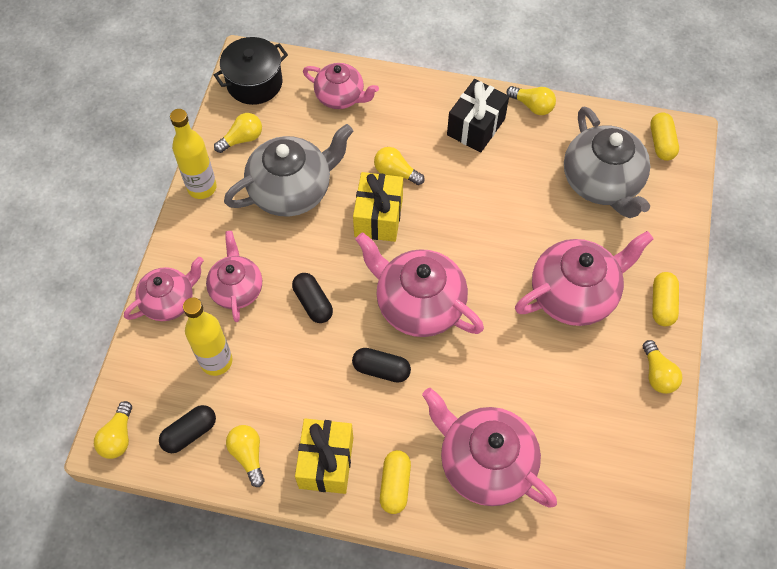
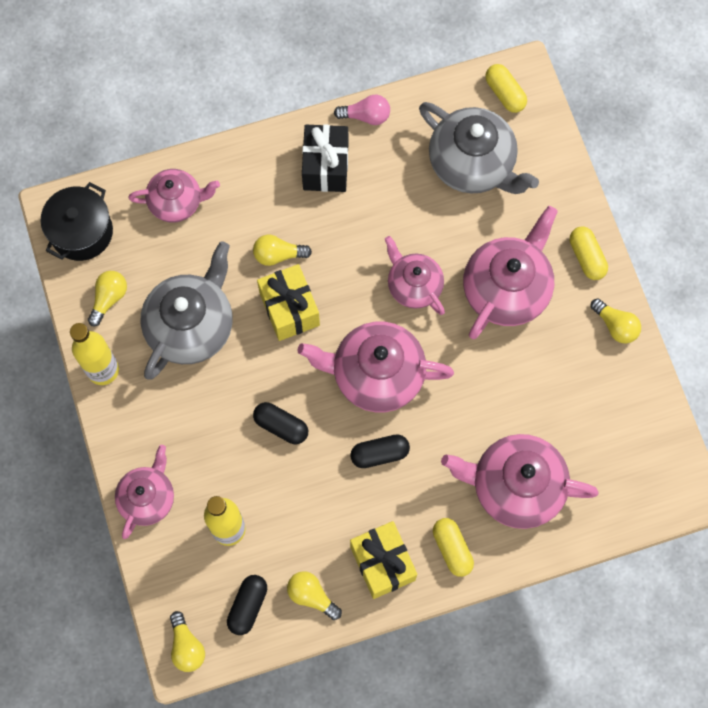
camera: 30 degrees left, 10 degrees up
pink teapot [206,231,262,322] -> pink teapot moved to [385,236,445,315]
yellow light bulb [506,86,556,115] -> pink light bulb [334,95,390,125]

